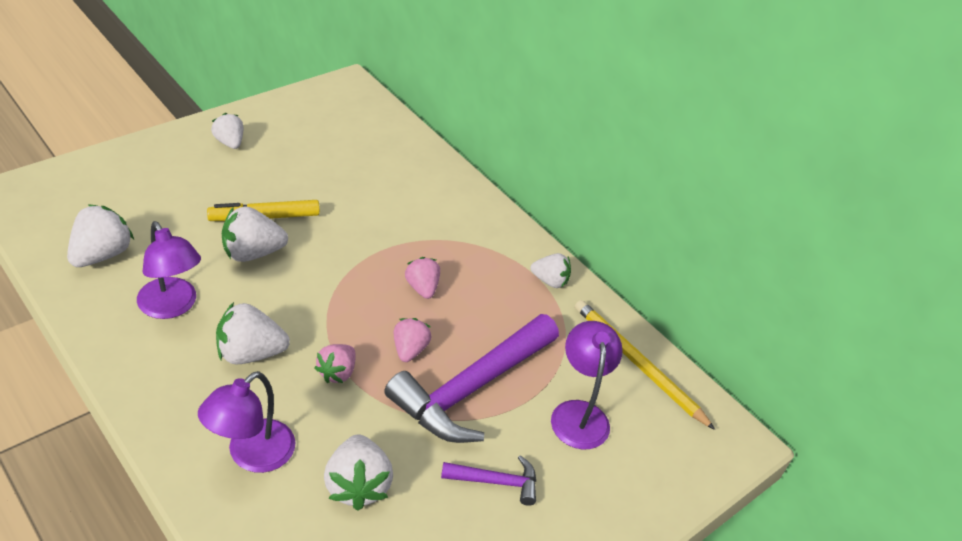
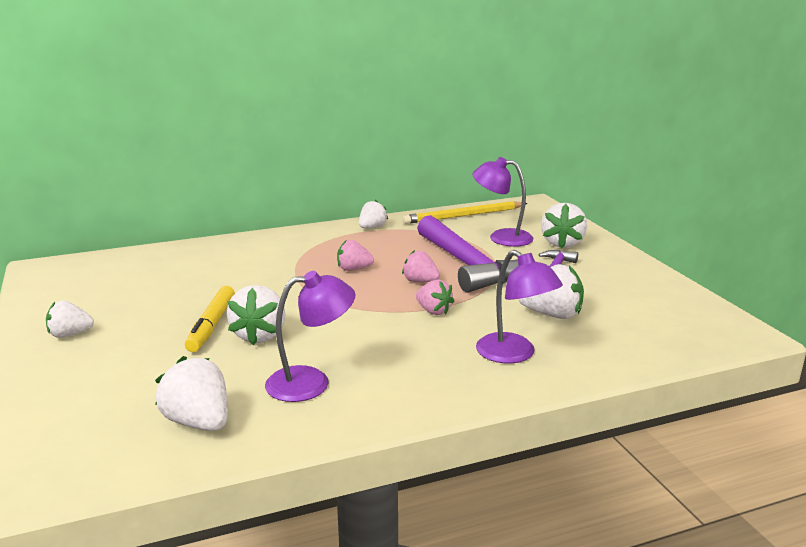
camera: 65 degrees left, 20 degrees down
white strawberry [216,302,290,364] -> white strawberry moved to [541,203,587,249]

